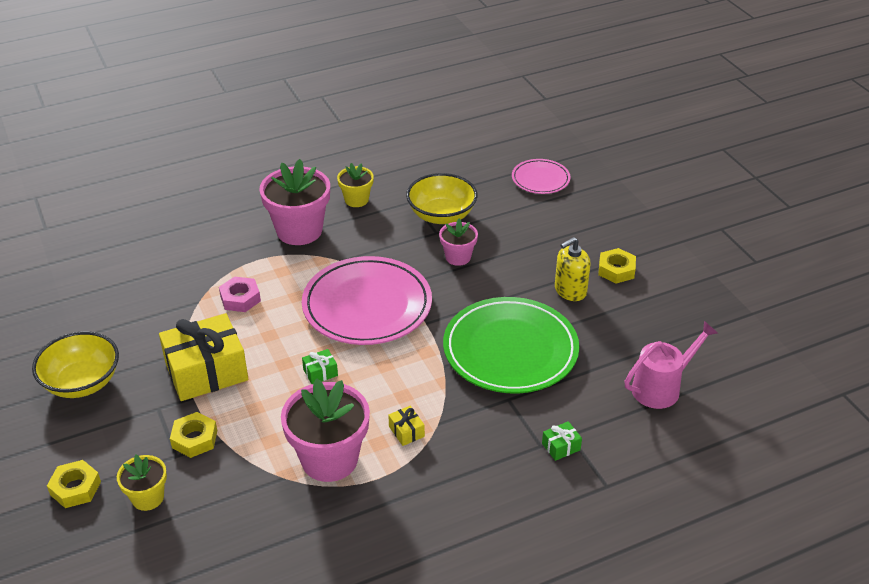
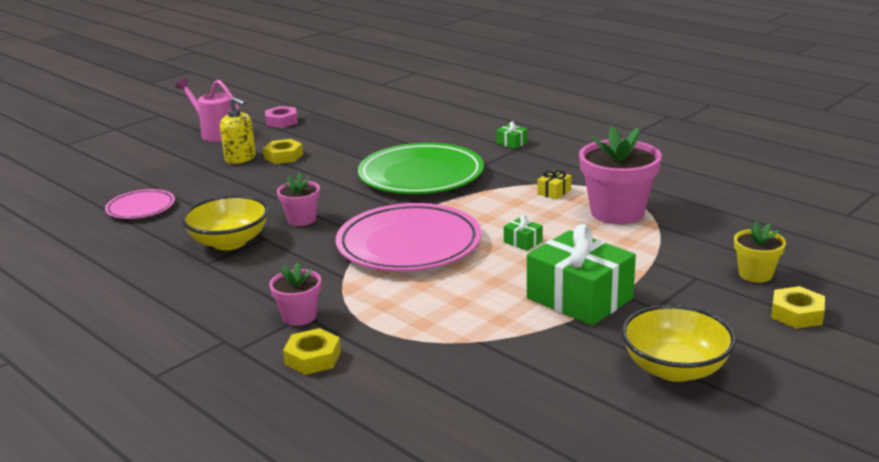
camera: 110 degrees left, 15 degrees down
yellow gift [159,313,248,401] -> green gift [527,224,636,326]
yellow nut [170,412,217,458] -> yellow nut moved to [283,328,341,375]
pink nut [219,276,261,312] -> pink nut moved to [265,106,298,128]
pink flower pot [259,159,330,245] -> pink flower pot [269,262,321,326], size x0.54
yellow flower pot [337,163,374,207] -> none
yellow soap dispenser [555,237,591,301] -> yellow soap dispenser moved to [220,97,256,164]
pink watering can [624,321,718,409] -> pink watering can moved to [175,78,241,142]

